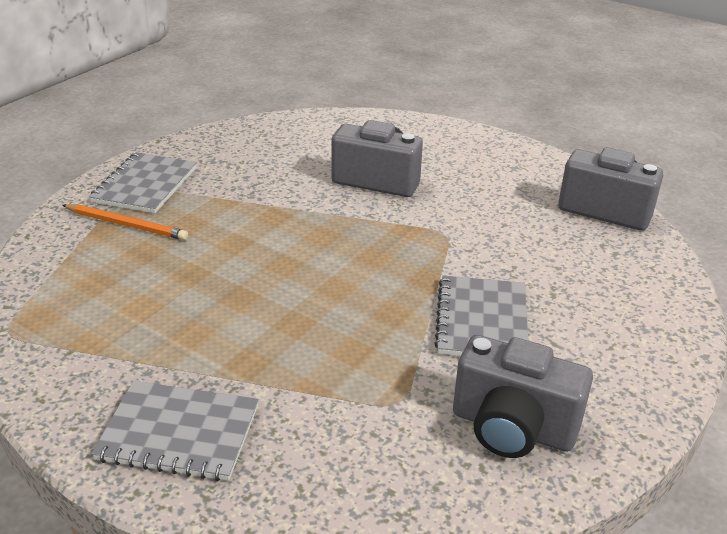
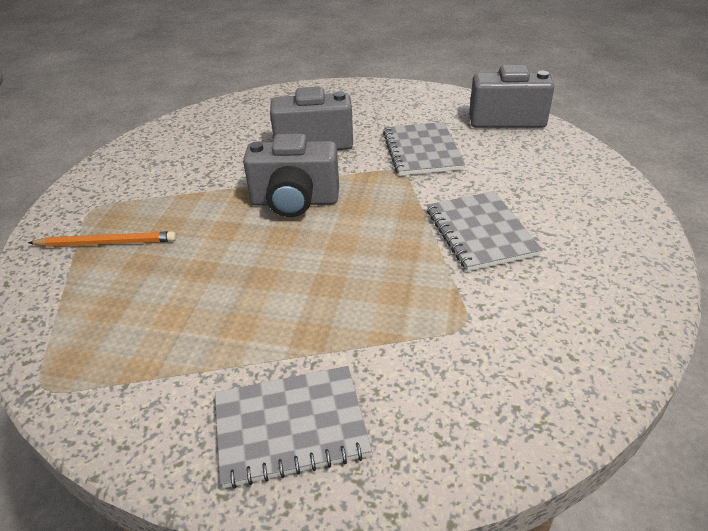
camera: 20 degrees left, 5 degrees up
grey notebook [89,152,197,213] -> grey notebook moved to [383,122,465,176]
grey camera [453,335,593,458] -> grey camera moved to [243,134,339,217]

